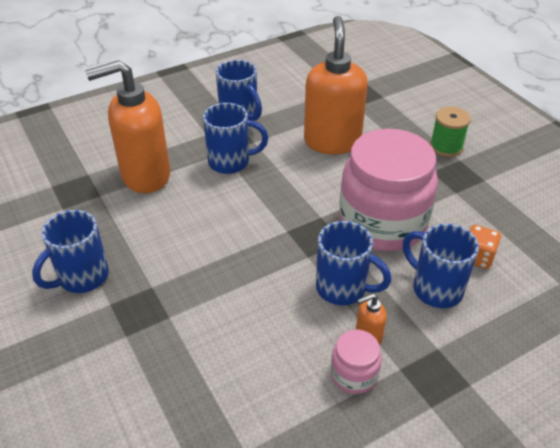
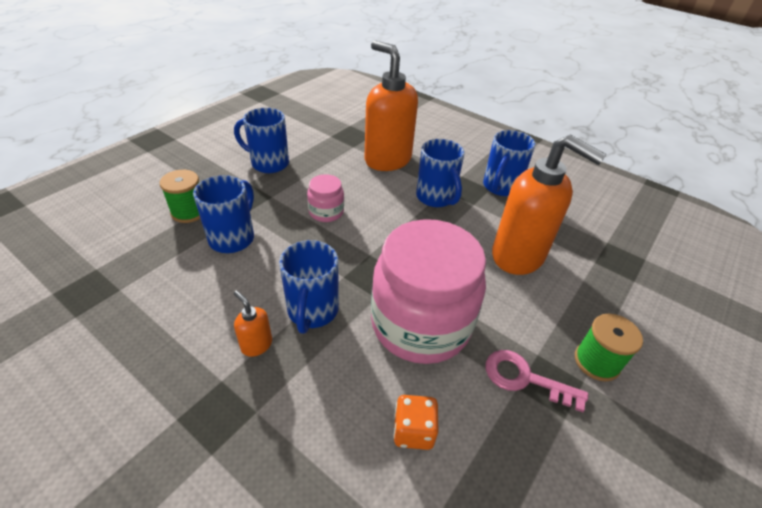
camera: 65 degrees right, 0 degrees up
orange soap dispenser [304,16,368,155] -> orange soap dispenser turned 60 degrees clockwise [492,135,607,275]
pink jar [331,330,382,394] -> pink jar moved to [307,174,344,222]
blue mug [403,224,479,308] -> blue mug moved to [193,175,254,253]
none -> green spool [160,170,200,223]
none -> pink key [485,350,588,412]

